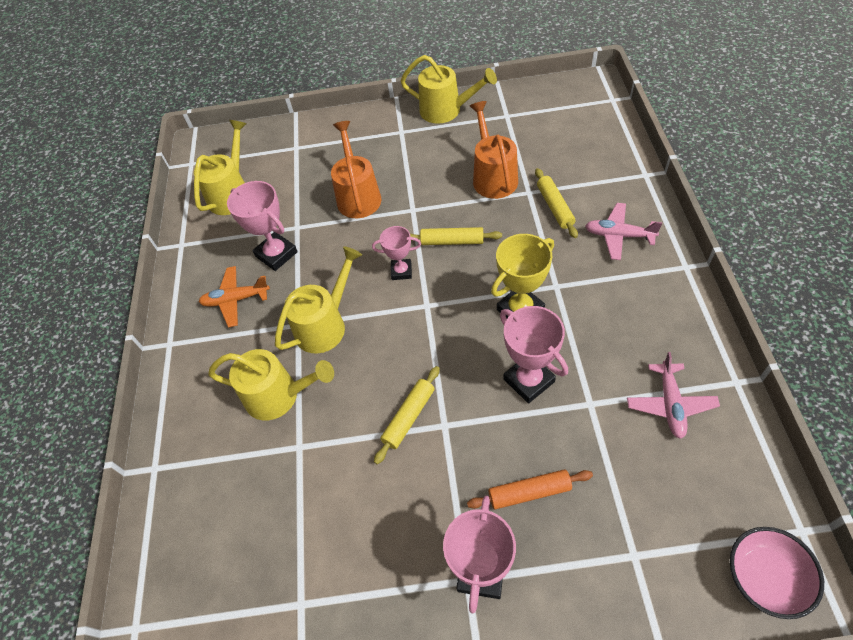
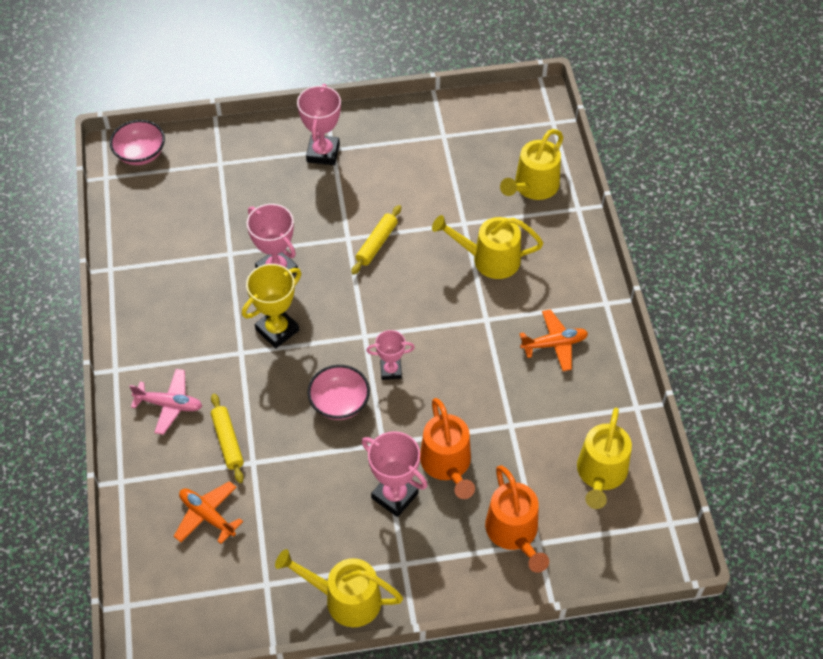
camera: 170 degrees right, 0 degrees up
pink trophy [227,181,298,271] -> pink trophy moved to [362,431,428,517]
yellow watering can [275,246,362,353] -> yellow watering can moved to [500,129,563,200]
yellow rolling pin [410,227,502,245] -> pink bowl [307,365,370,420]
orange rolling pin [467,470,593,509] -> none
orange watering can [470,101,518,199] -> orange watering can moved to [485,465,549,573]
pink plane [627,352,720,439] -> none
none -> orange plane [174,481,243,544]

